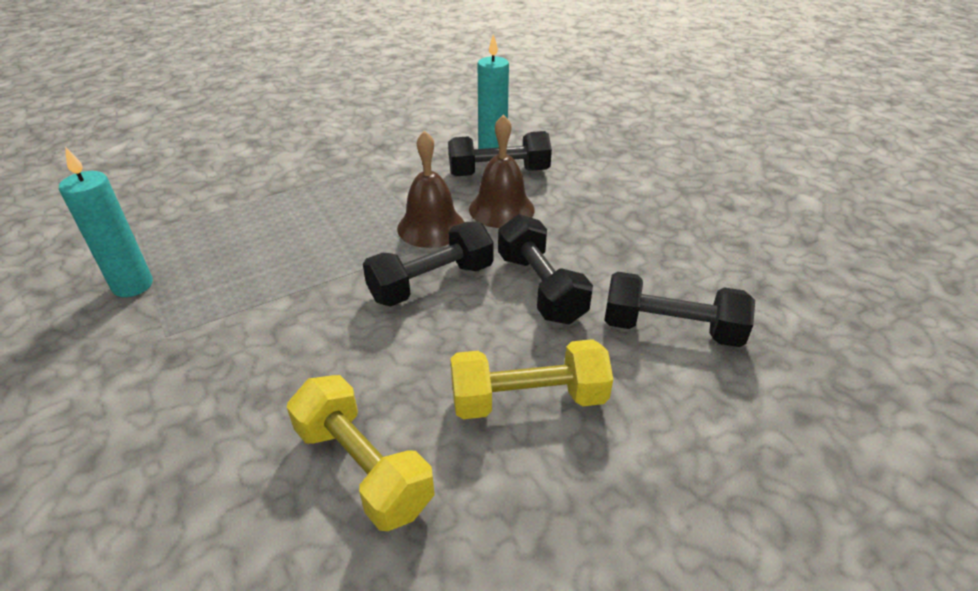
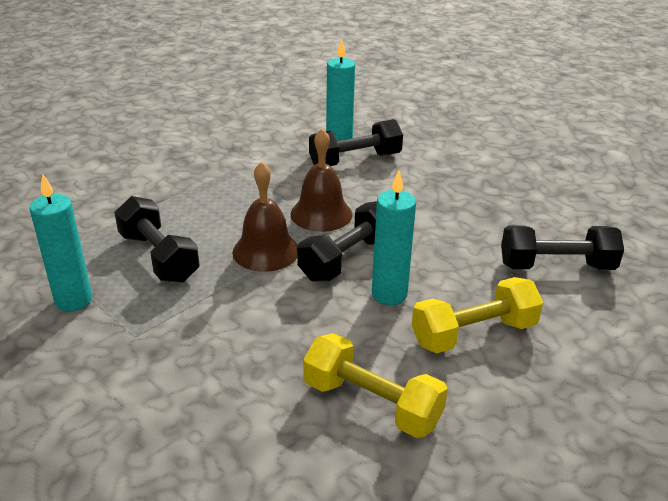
camera: 15 degrees left, 5 degrees down
brown bell [469,115,535,228] -> brown bell moved to [232,162,298,272]
black dumbbell [498,214,593,325] -> black dumbbell moved to [114,196,200,283]
none -> turquoise candle [372,170,416,305]

